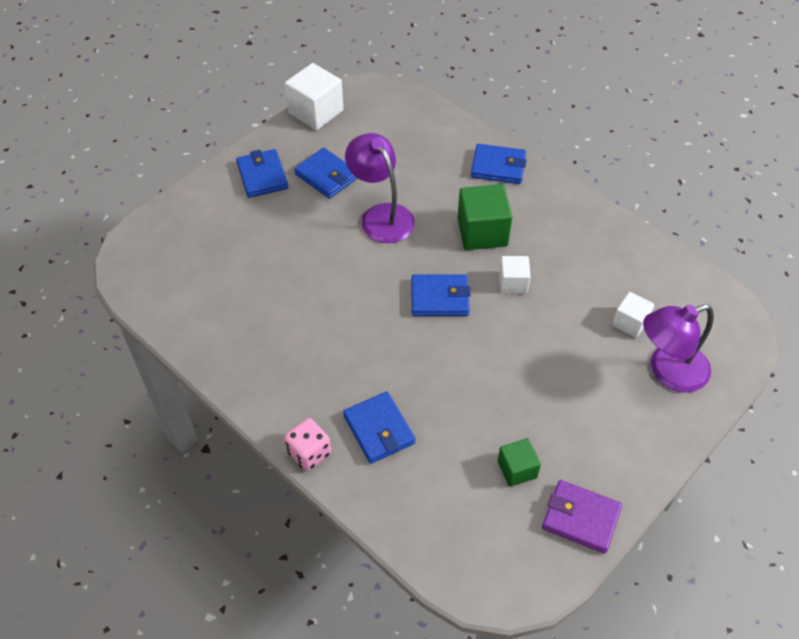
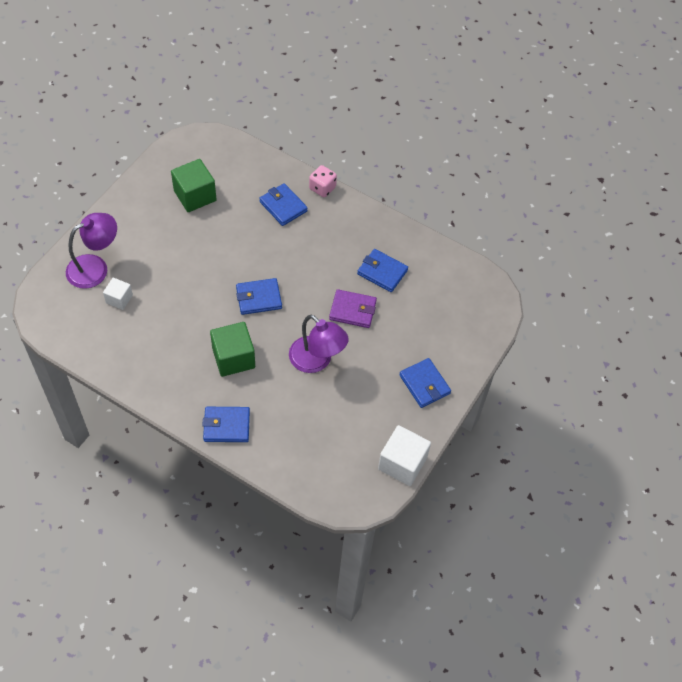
camera: 165 degrees right, 5 degrees up
blue wallet [294,148,357,199] -> blue wallet moved to [357,249,408,292]
green cube [498,438,541,487] -> green cube [171,159,217,212], size x1.72
white cube [499,256,531,293] -> none
purple wallet [542,480,622,553] -> purple wallet moved to [329,289,377,328]

